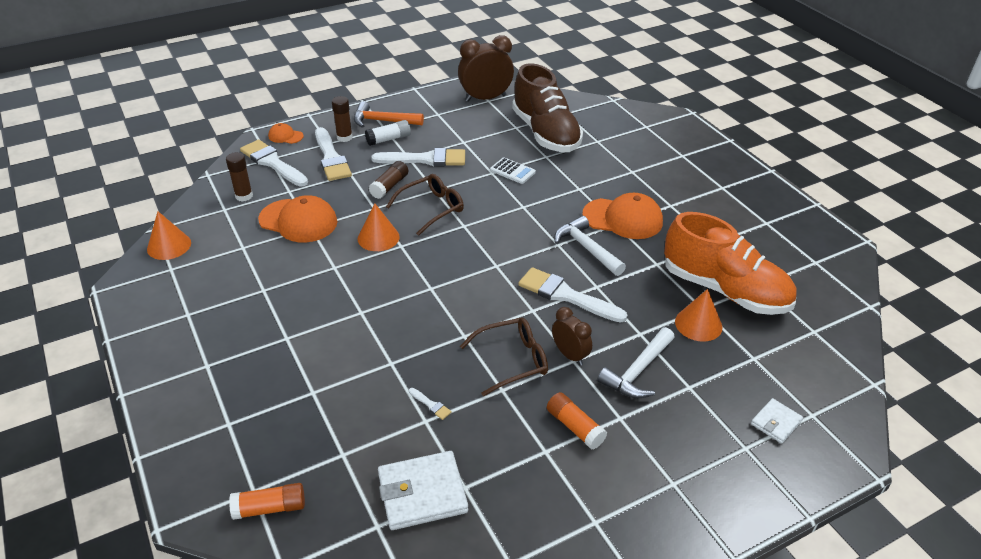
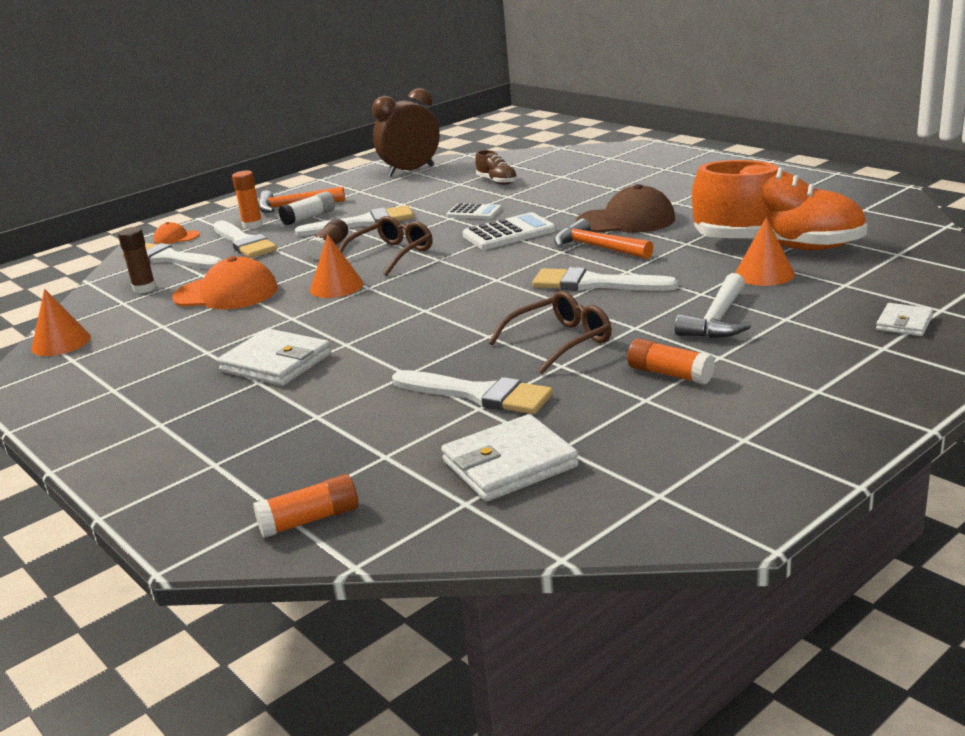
camera: 10 degrees left, 15 degrees down
brown glue stick [332,96,353,142] -> orange glue stick [232,171,263,229]
white brush [409,388,452,420] -> white brush [392,370,553,414], size x2.48
brown shoe [512,63,583,152] -> brown shoe [475,150,517,185], size x0.43
brown clock [552,307,592,365] -> none
white hammer [554,216,626,276] -> orange hammer [554,218,654,259]
orange cap [582,193,663,239] -> brown cap [576,184,675,233]
none -> white wallet [217,328,331,386]
none -> white calculator [462,212,556,250]

